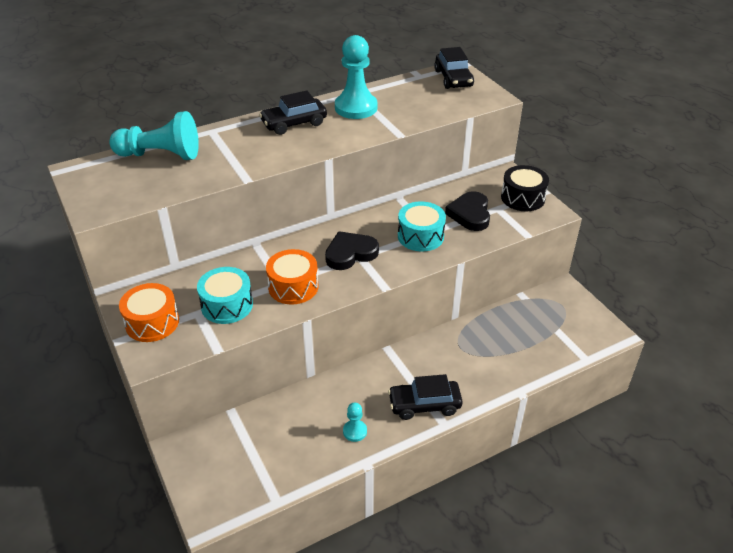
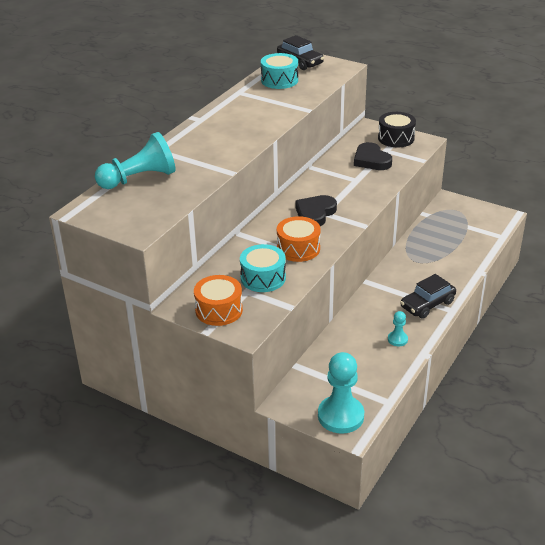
camera: 30 degrees left, 5 degrees down
black car [259,91,327,135] -> none
turquoise pawn [335,35,377,119] -> turquoise pawn moved to [318,352,364,434]
turquoise drum [398,201,446,252] -> turquoise drum moved to [261,53,298,89]

